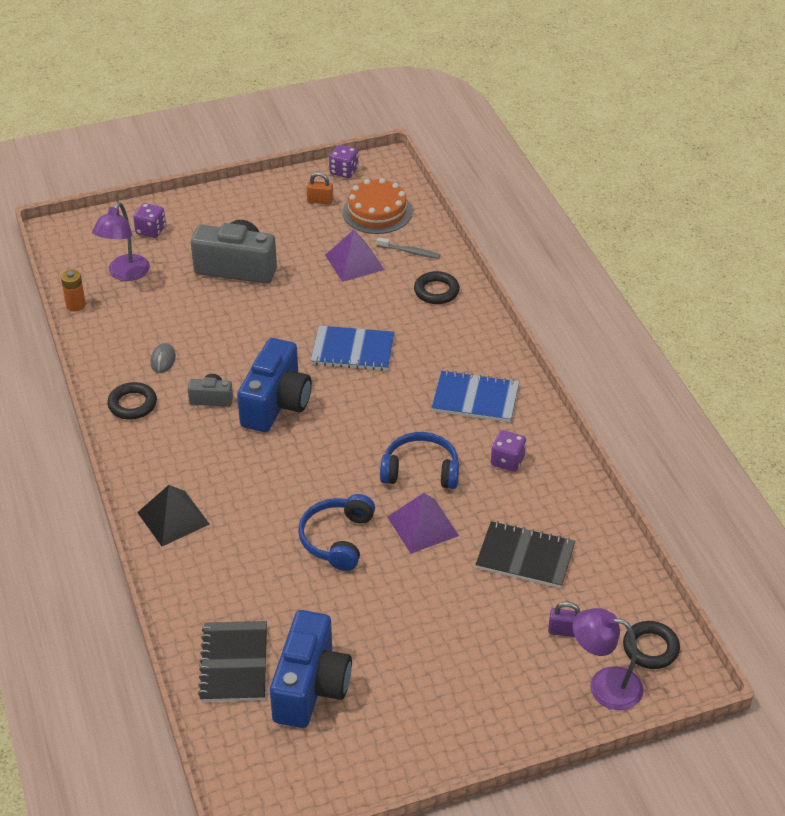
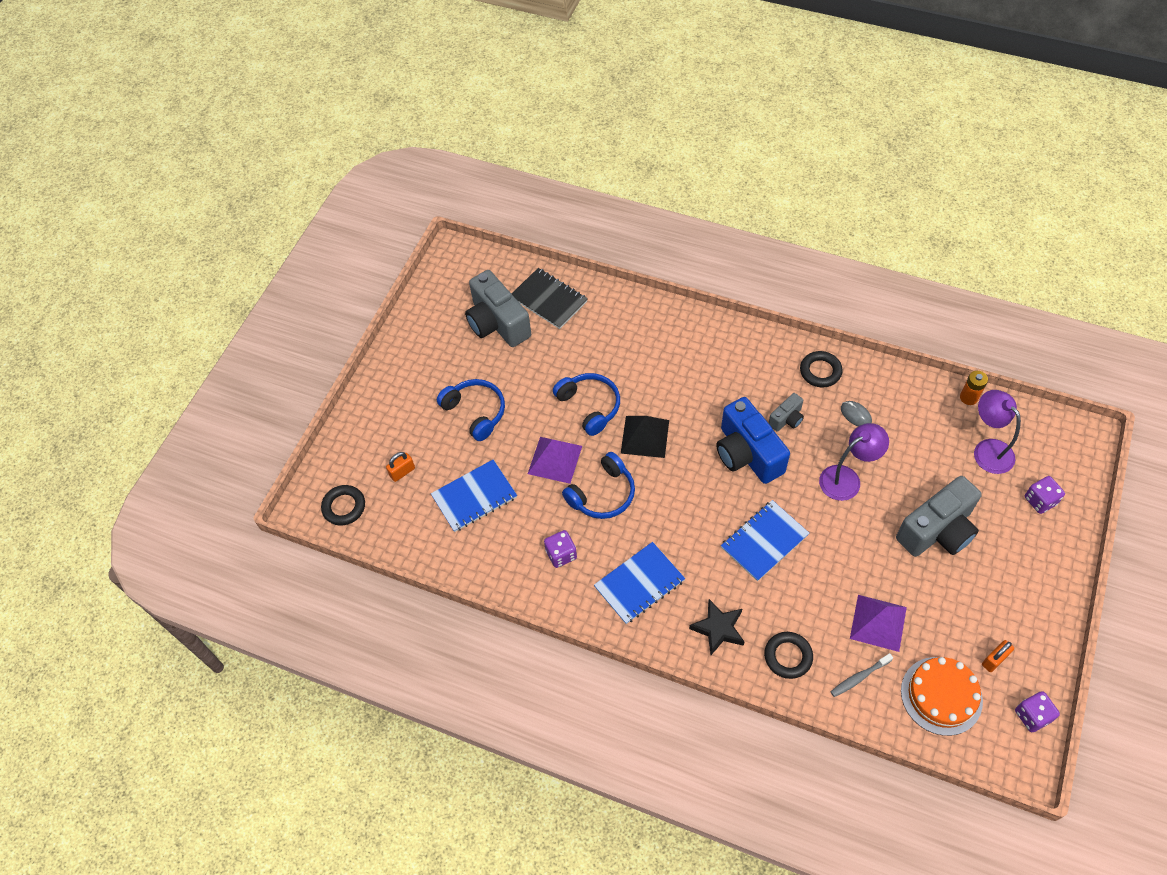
camera: 135 degrees right, 15 degrees up
black pyramid [137,485,210,546] -> black pyramid moved to [621,416,669,458]
blue camera [270,610,352,728] -> grey camera [465,270,531,347]
black notebook [475,521,575,588] -> blue notebook [431,460,517,532]
purple padlock [548,602,580,637] -> orange padlock [386,452,415,482]
purple lamp [572,608,644,710] -> purple lamp moved to [819,423,889,501]
none -> blue headphones [437,379,505,441]
none -> black star [689,599,744,655]

